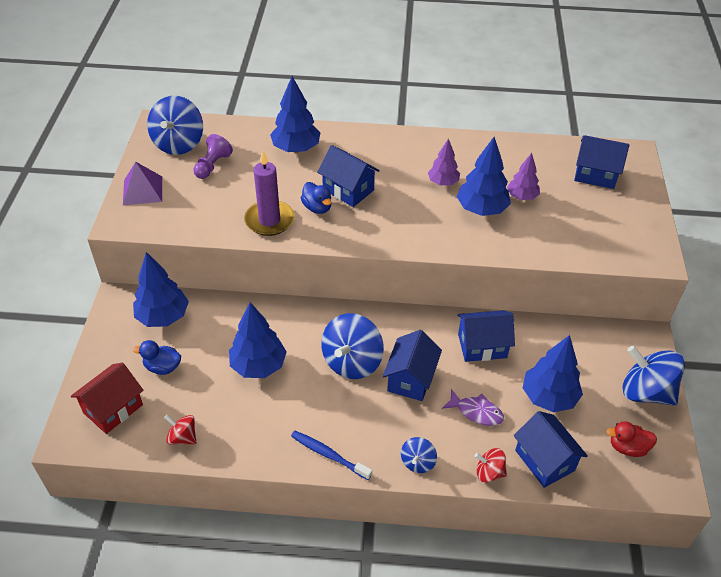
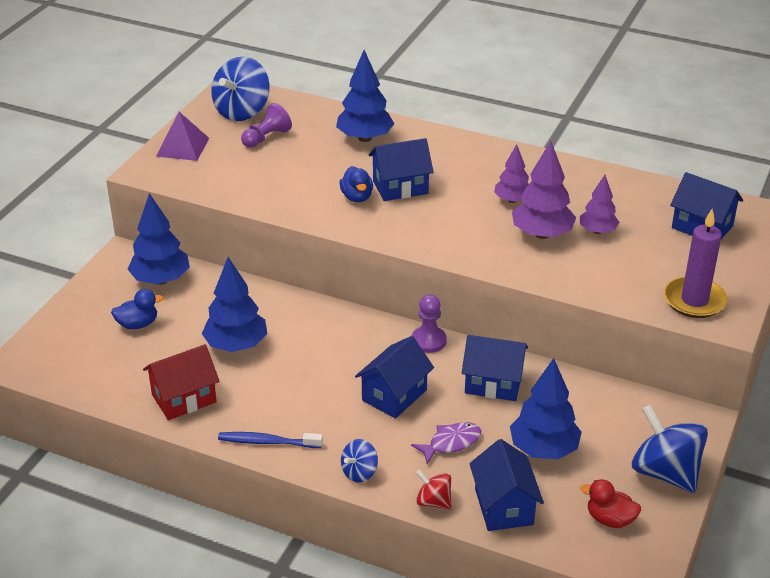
camera: 20 degrees right, 10 degrees down
red house [71,363,143,434] -> red house moved to [143,344,220,420]
blue duck [133,340,181,375] -> blue duck turned 135 degrees clockwise [111,289,164,329]
red spinning top [164,415,197,445] -> none
purple candle [244,151,295,236] -> purple candle moved to [664,209,728,318]
blue toothbrush [291,431,372,480] -> blue toothbrush turned 45 degrees counterclockwise [218,432,323,448]
blue house [317,145,380,207] -> blue house turned 75 degrees counterclockwise [369,138,434,201]
blue spinning top [321,313,384,379] -> none
purple fish [442,389,504,426] -> purple fish turned 75 degrees counterclockwise [411,422,481,464]
blue tree [457,137,511,216] -> purple tree [512,141,576,239]
none -> purple pawn [412,294,447,353]

